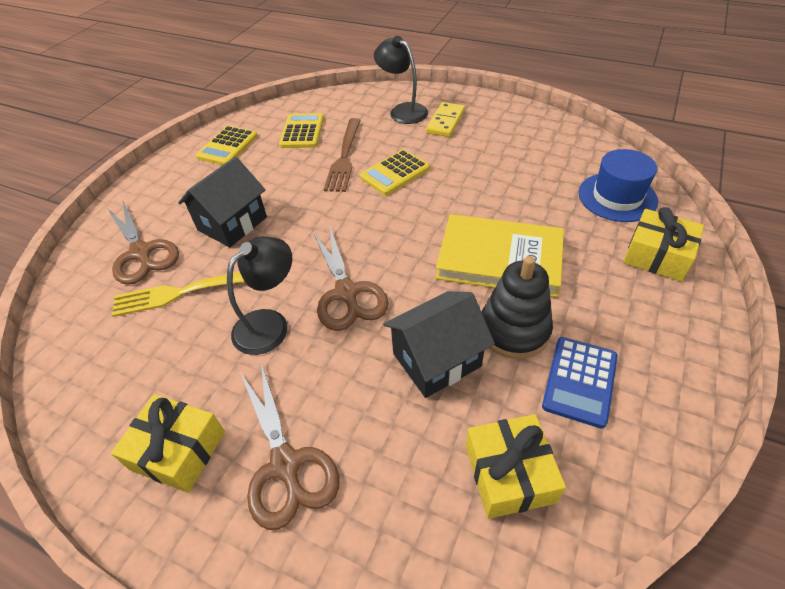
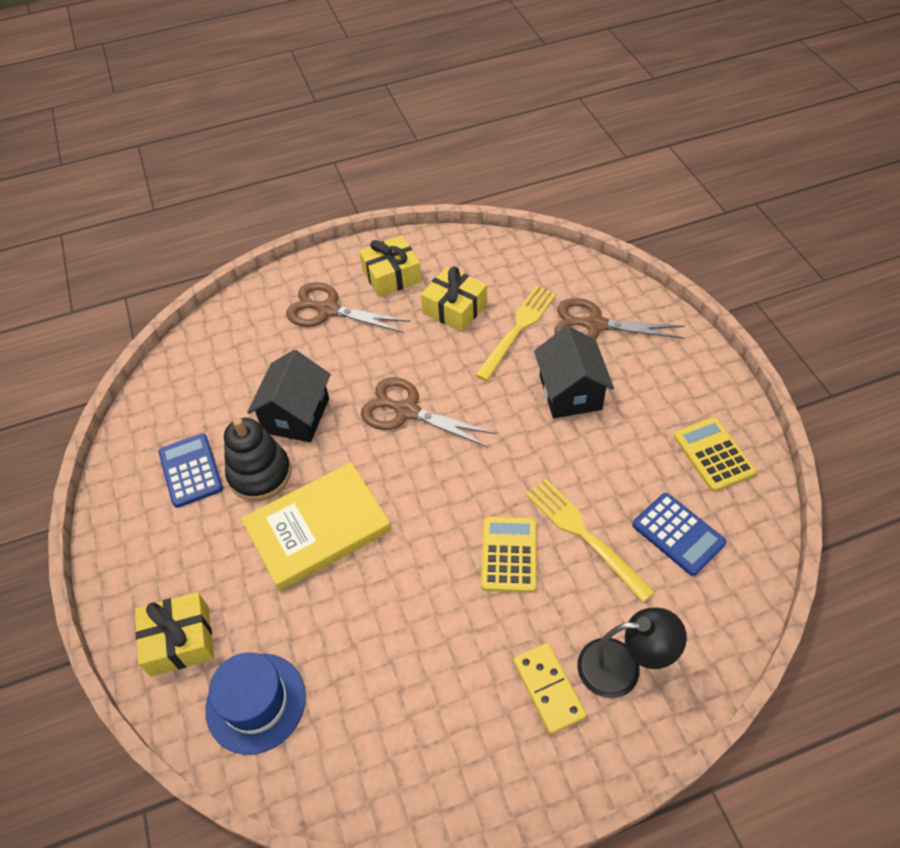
camera: 135 degrees right, 5 degrees up
black lamp [227,236,292,355] -> none
yellow calculator [279,113,324,148] -> blue calculator [632,493,727,576]
brown fork [324,118,361,192] -> yellow fork [526,479,655,603]
yellow gift [466,414,566,519] -> yellow gift moved to [421,266,487,332]

